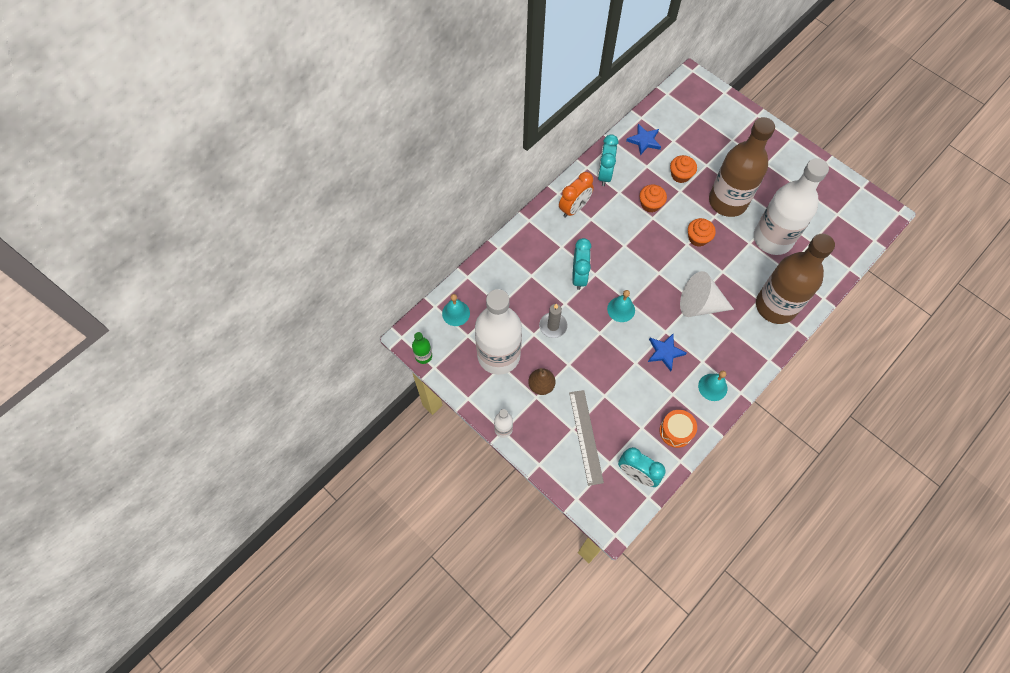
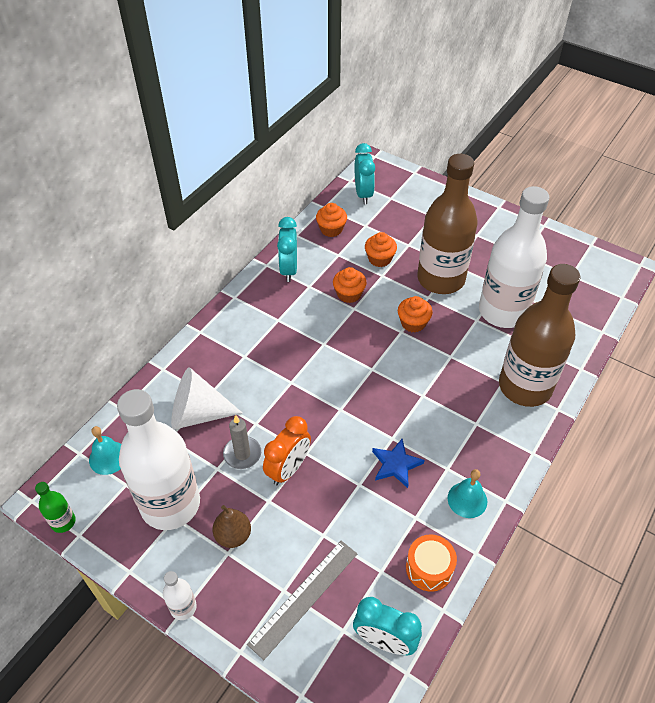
camera: 10 degrees left, 15 degrees down
orange clock [559,172,594,218] -> orange clock moved to [263,416,311,485]
grey ruler [569,390,604,486] -> grey ruler turned 60 degrees clockwise [247,541,357,660]
turquoise clock [572,238,591,290] -> turquoise clock moved to [355,143,375,204]
turquoise bell [607,290,635,322] -> none
blue star [626,124,661,155] -> orange cupcake [316,203,347,237]
white cone [680,271,734,317] -> white cone moved to [171,367,242,430]

